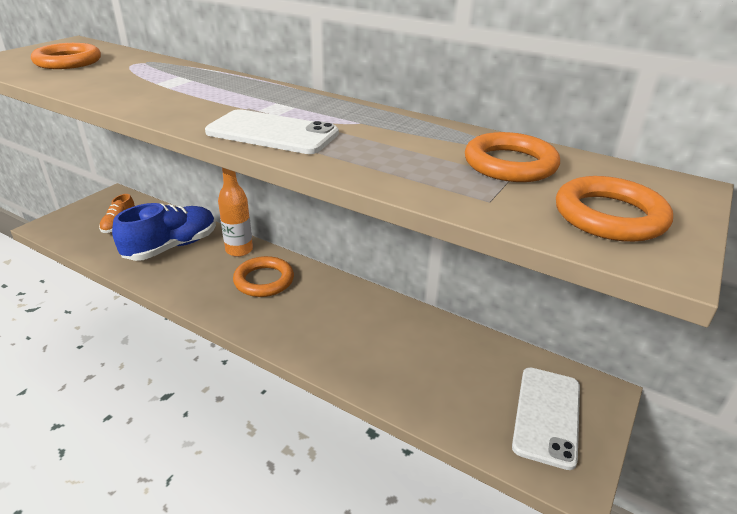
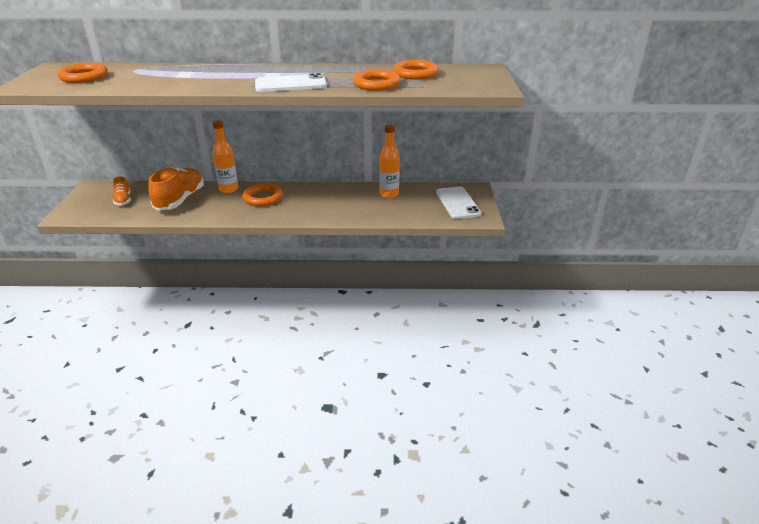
camera: 30 degrees left, 0 degrees up
blue shoe [112,203,216,261] -> orange shoe [148,167,204,210]
orange ring [556,176,673,242] -> orange ring moved to [353,69,401,91]
none -> orange bottle [379,125,400,198]

